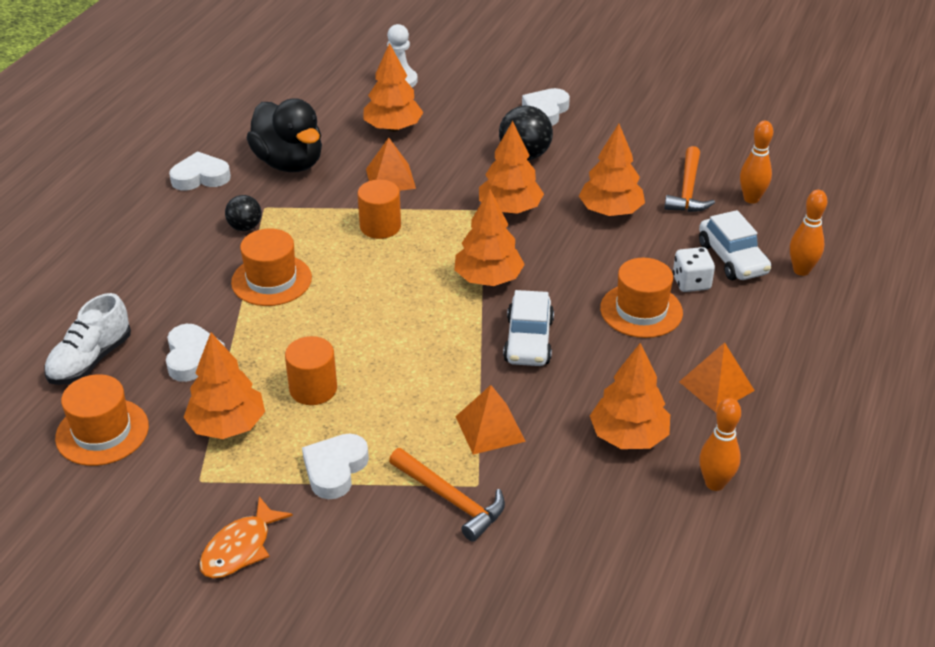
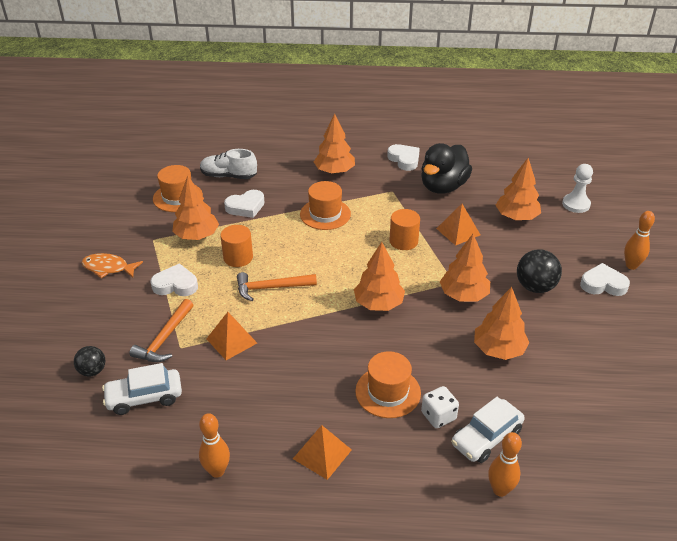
camera: 70 degrees right, 0 degrees up
black ball [225,195,262,231] -> black ball moved to [74,346,105,377]
white car [503,290,554,366] -> white car moved to [102,363,182,415]
orange tree [590,343,670,449] -> orange tree moved to [314,114,355,174]
orange hammer [664,146,715,212] -> orange hammer moved to [237,272,317,301]
orange bowling pin [740,121,773,204] -> orange bowling pin moved to [624,211,655,270]

